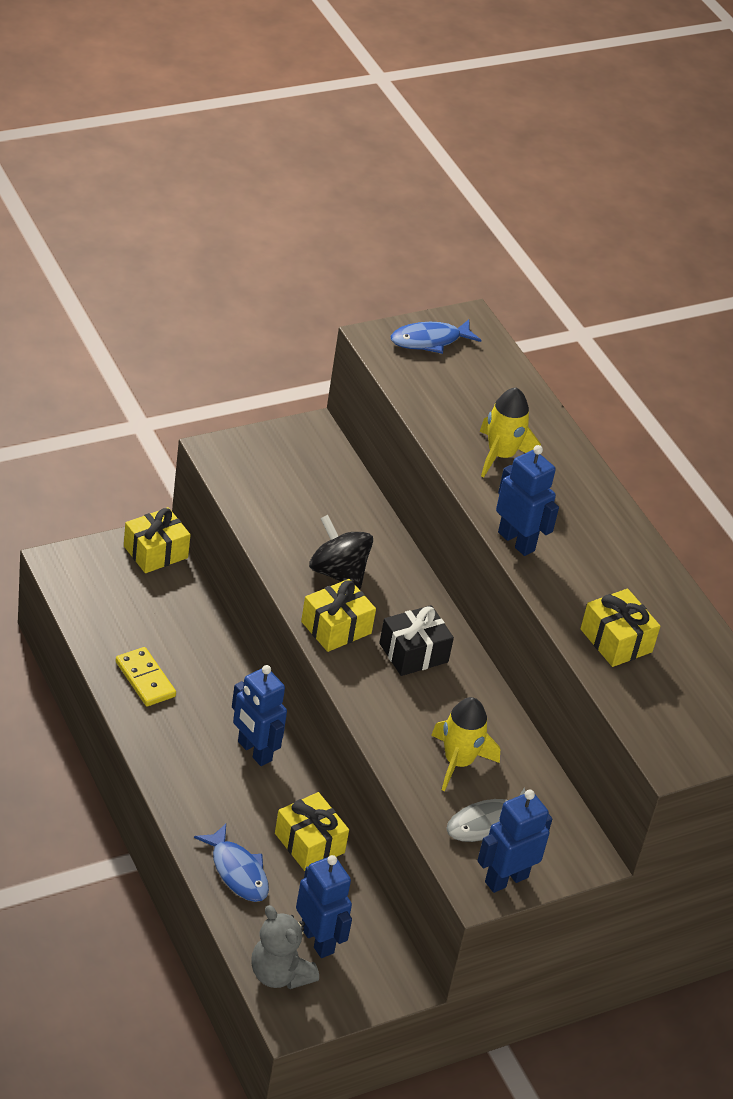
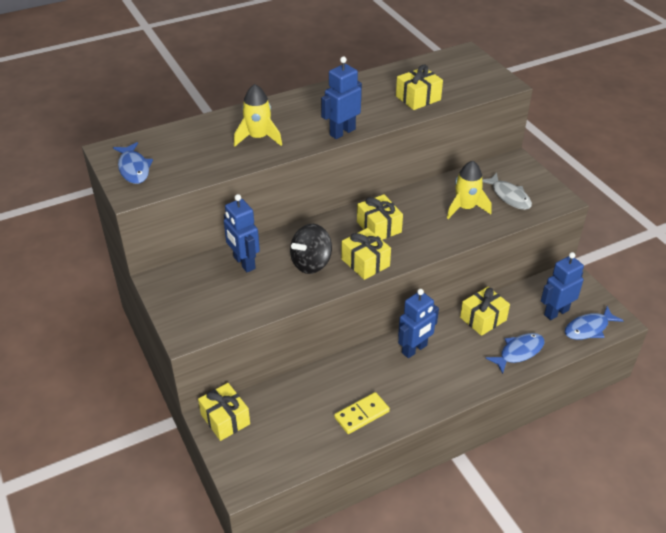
camera: 85 degrees left, 0 degrees up
grey teddy bear [251,905,319,989] -> blue fish [565,306,624,340]
black gift [379,605,454,676] -> yellow gift [357,194,403,240]
blue robot [477,789,552,893] -> blue robot moved to [224,194,260,272]

